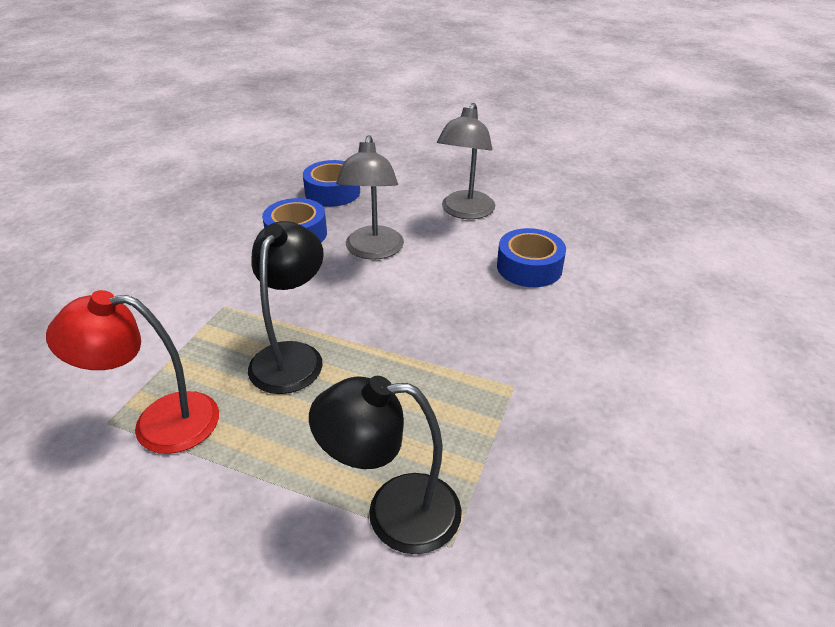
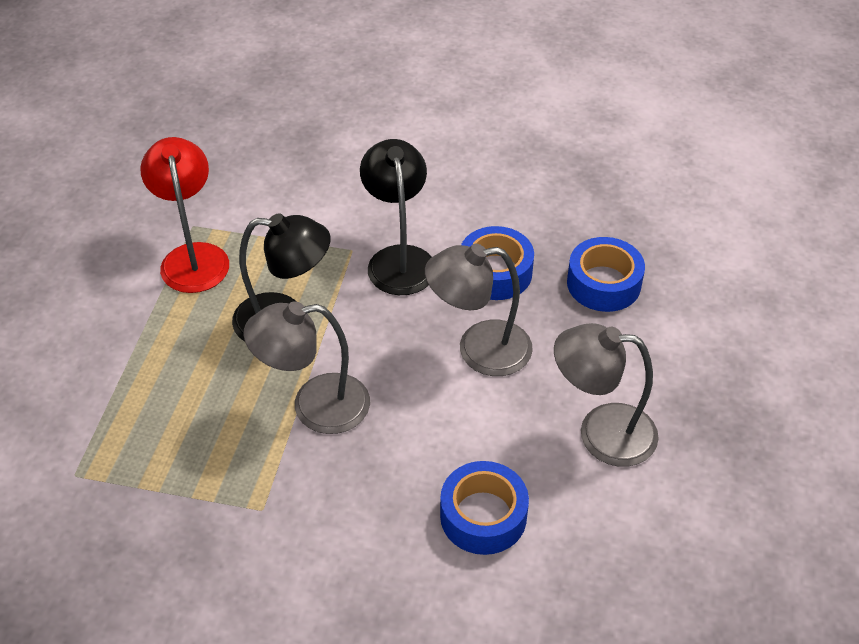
camera: 80 degrees right, 10 degrees up
black lamp [309,376,462,554] -> black lamp moved to [360,139,432,295]
none -> grey lamp [244,301,370,434]

